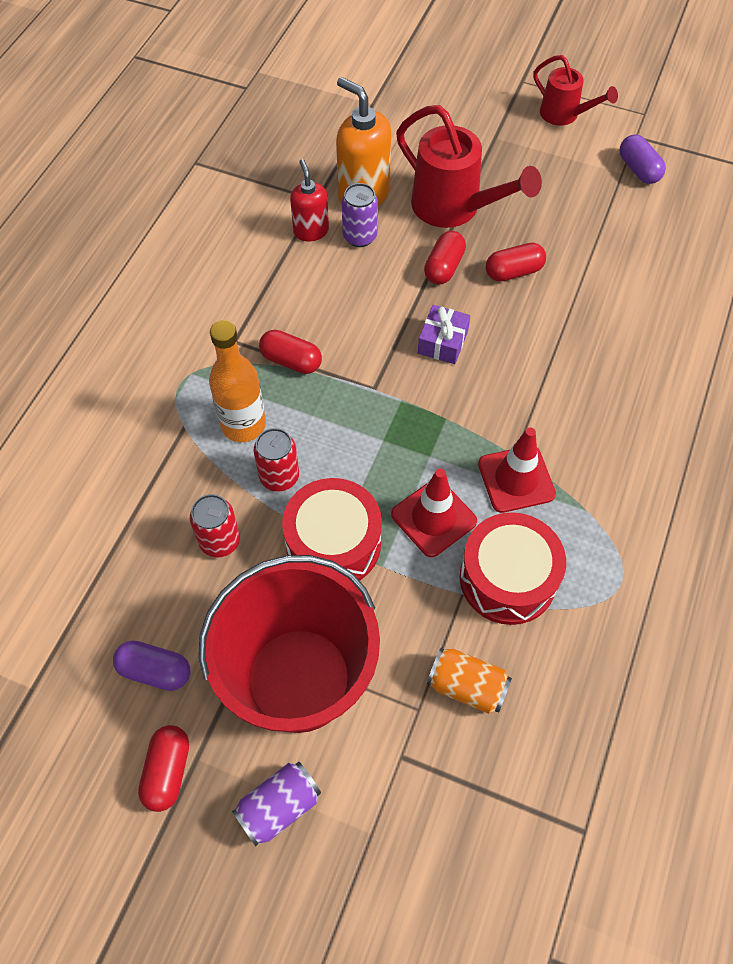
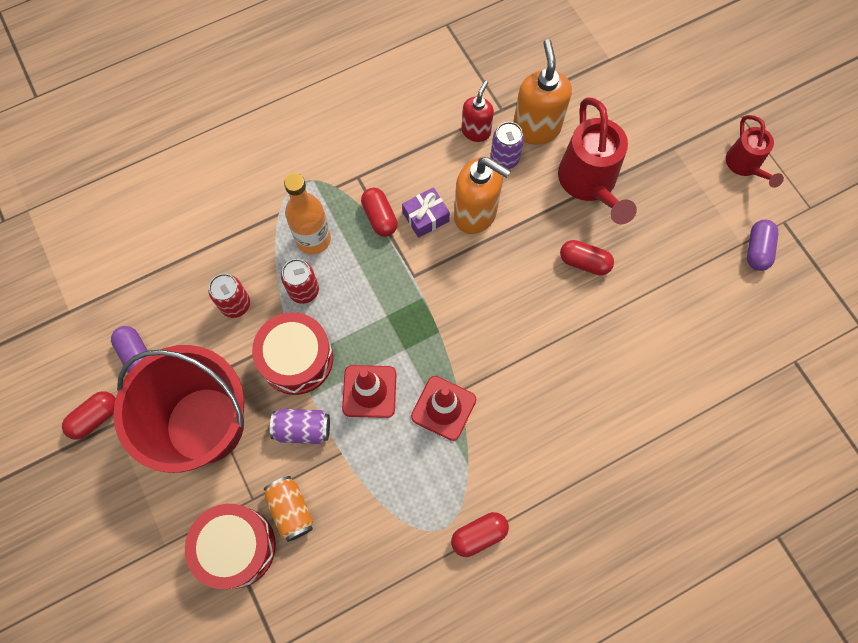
camera: 40 degrees right, 10 degrees up
purple can [232,762,321,846] -> purple can moved to [270,409,330,444]
purple gift [418,305,470,364] -> purple gift moved to [402,187,450,238]
red capsule [424,231,466,284] -> red capsule moved to [451,512,509,557]
red drum [460,512,566,625] -> red drum moved to [185,504,276,589]
none -> orange soap dispenser [454,157,511,234]

